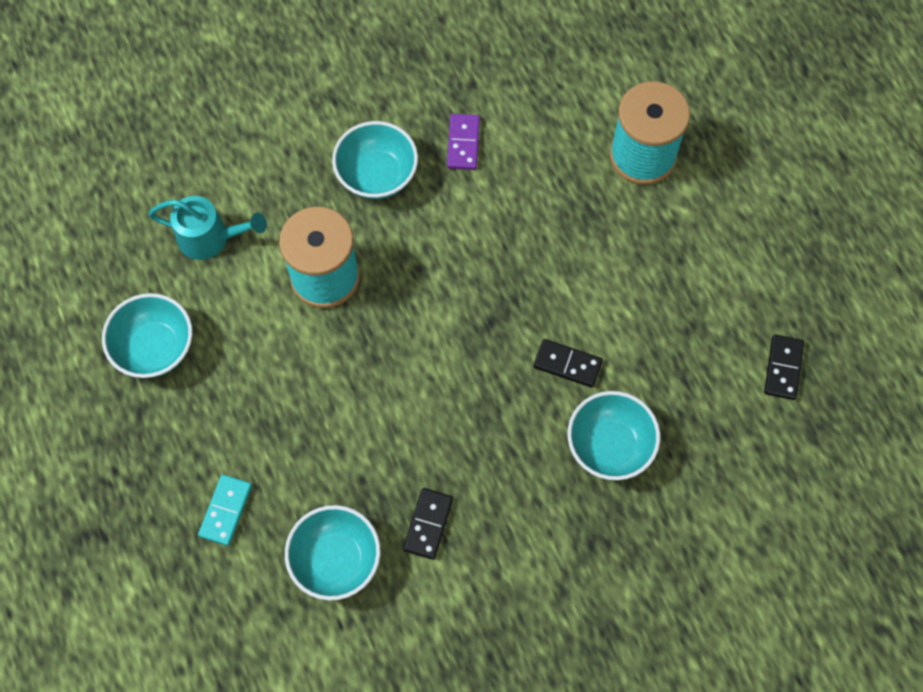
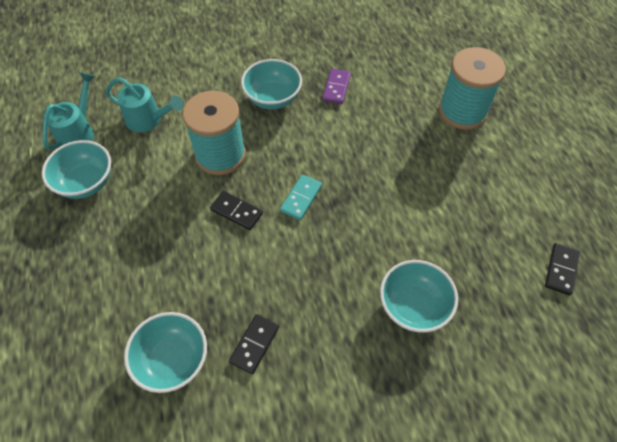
camera: 10 degrees right, 10 degrees down
turquoise domino [198,474,252,546] -> turquoise domino moved to [280,175,322,220]
black domino [533,339,603,388] -> black domino moved to [210,191,263,230]
none -> turquoise watering can [43,72,95,150]

